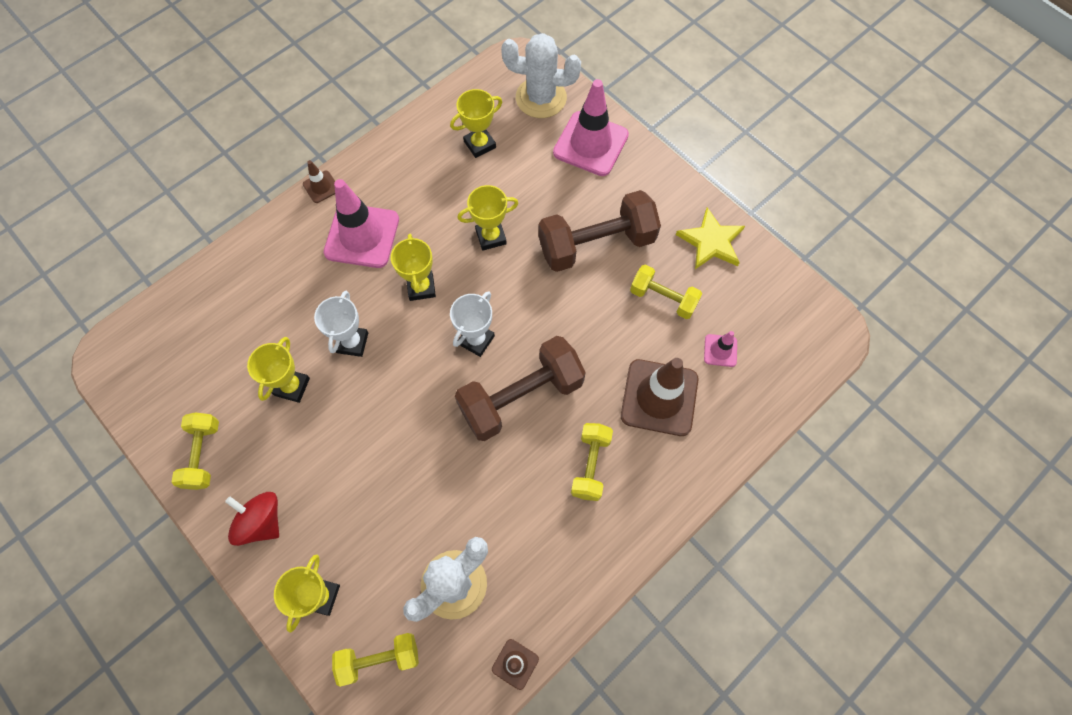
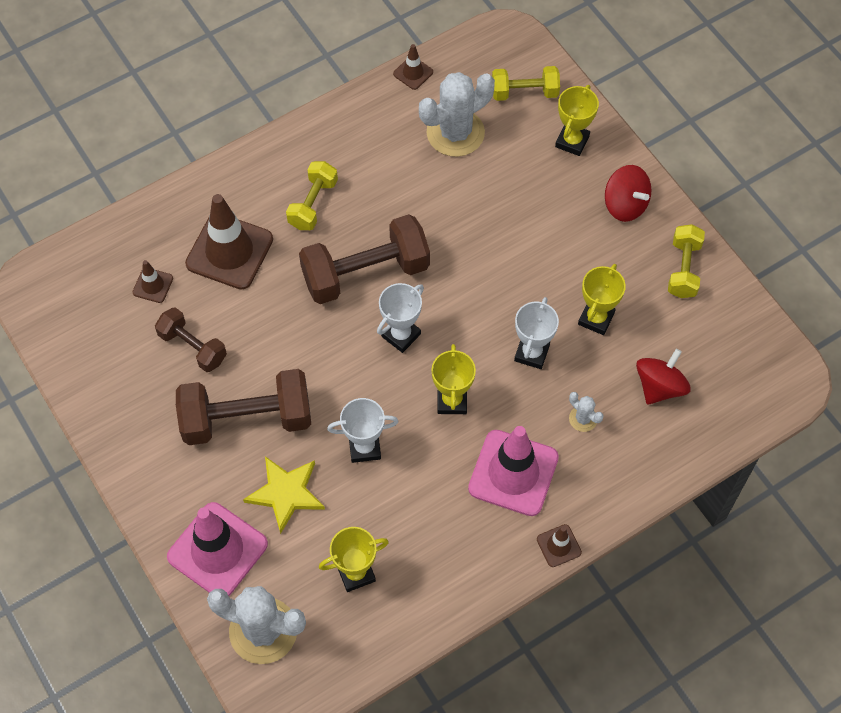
camera: 170 degrees left, 5 degrees down
yellow trophy [458,185,518,251] -> white trophy [327,398,398,463]
yellow dumbbell [630,265,702,319] -> brown dumbbell [155,307,227,372]
yellow star [676,207,745,269] -> yellow star moved to [243,456,325,534]
pink traffic cone [704,331,737,367] -> brown traffic cone [133,260,173,303]
none -> white cactus [569,392,604,432]
none -> red spinning top [636,349,691,405]

